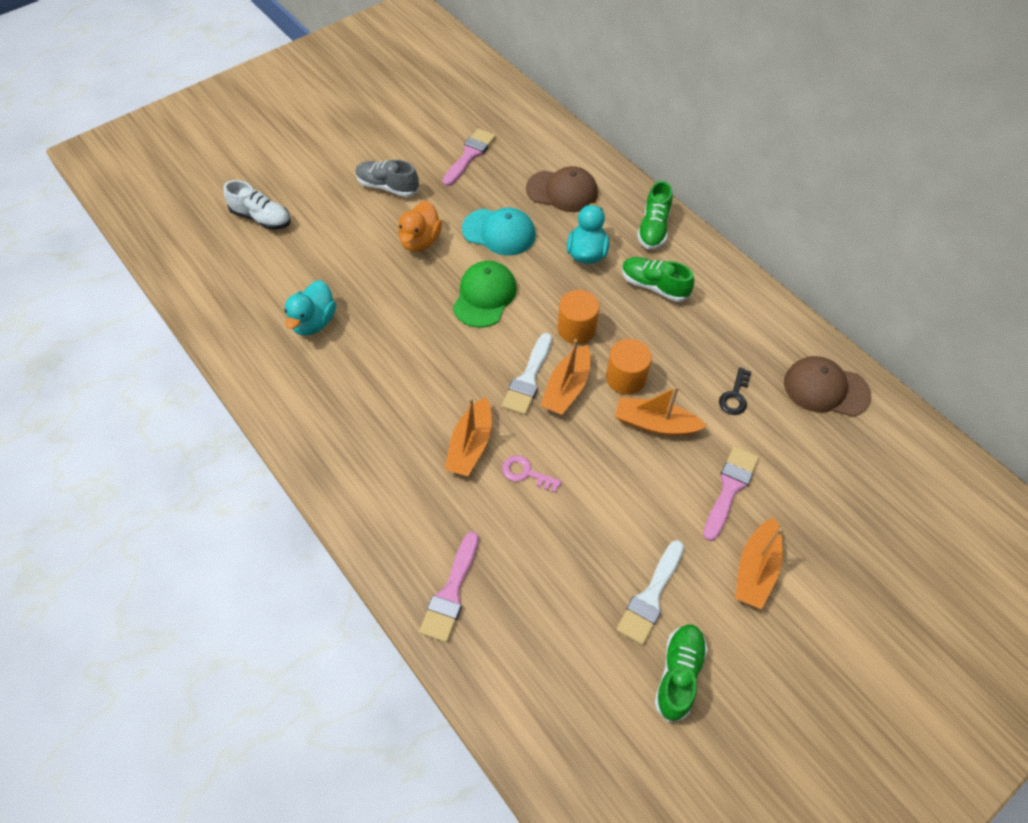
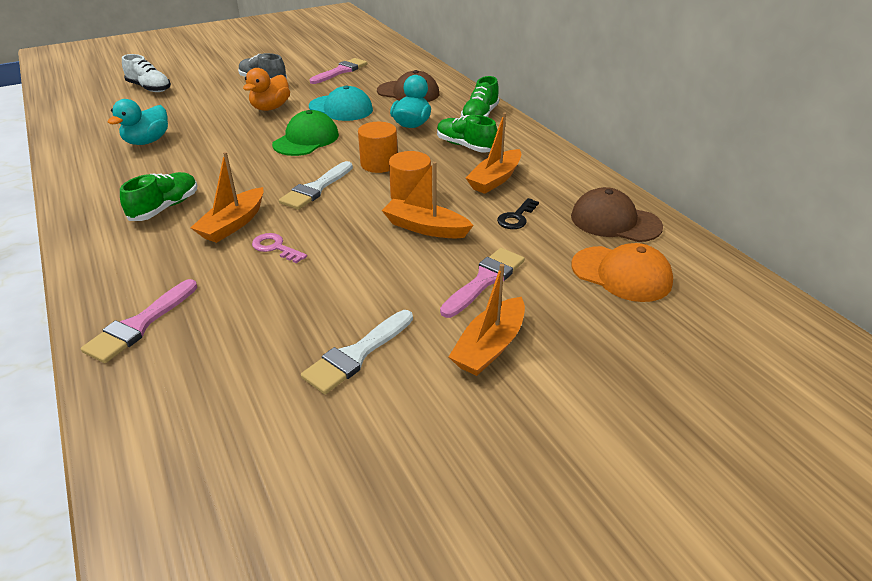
camera: 10 degrees right, 20 degrees down
orange boat [540,339,591,415] -> orange boat moved to [466,112,521,194]
green shoe [654,625,708,722] -> green shoe moved to [120,172,198,221]
none -> orange cap [572,243,673,302]

